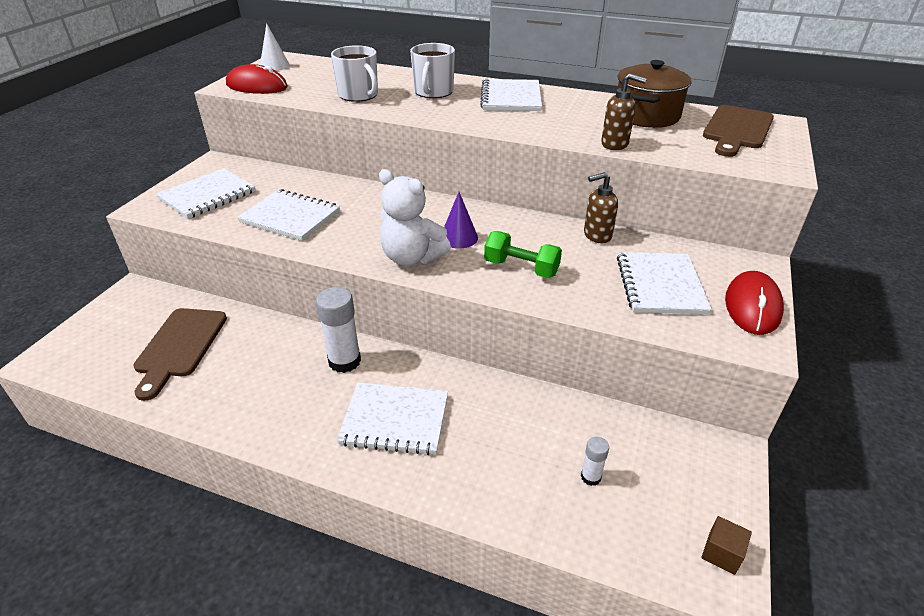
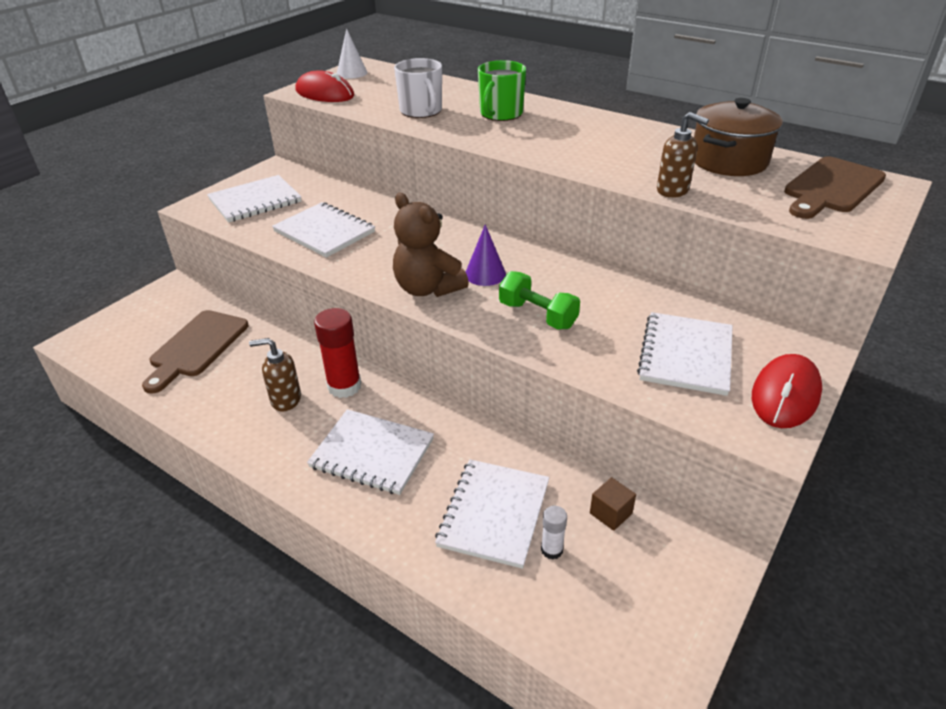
camera: 15 degrees right, 0 degrees up
white glue stick [316,287,361,373] -> red glue stick [314,308,361,398]
white teddy bear [379,169,451,266] -> brown teddy bear [393,193,469,297]
white mug [410,43,455,98] -> green mug [478,60,526,121]
white notebook [480,79,542,111] -> white notebook moved to [435,459,549,569]
brown soap dispenser [584,172,618,243] -> brown soap dispenser moved to [249,338,301,412]
brown cube [701,516,752,575] -> brown cube moved to [590,477,636,531]

